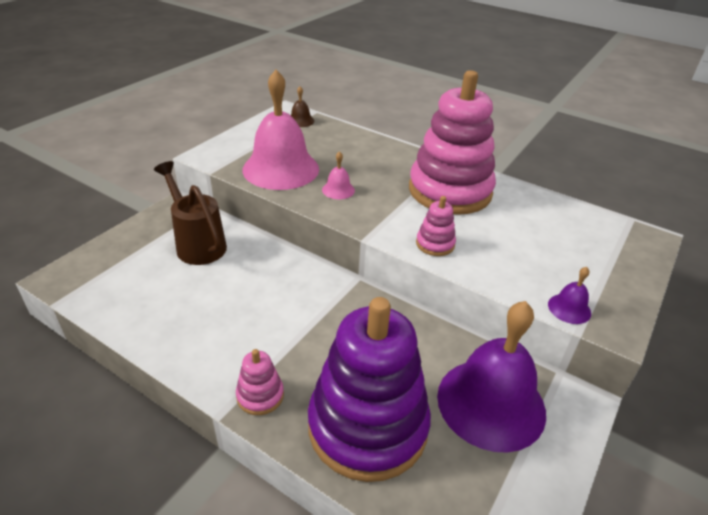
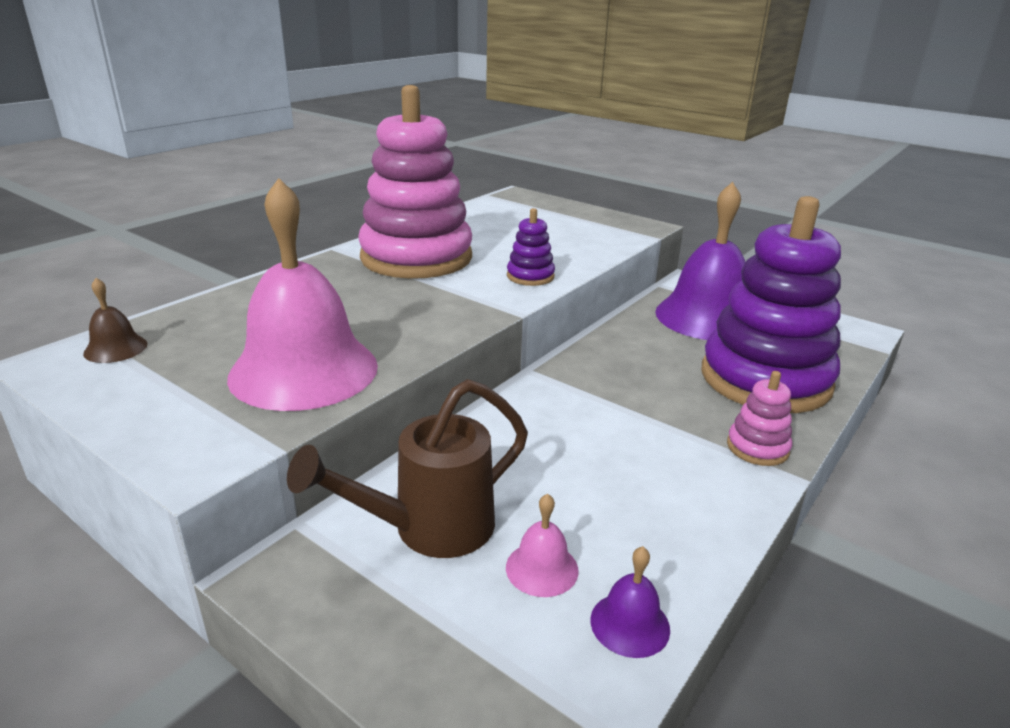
camera: 85 degrees left, 10 degrees down
pink bell [322,151,355,199] -> pink bell moved to [506,493,579,597]
pink stacking toy [416,196,456,256] -> purple stacking toy [507,208,555,286]
purple bell [548,267,591,324] -> purple bell moved to [591,546,670,658]

